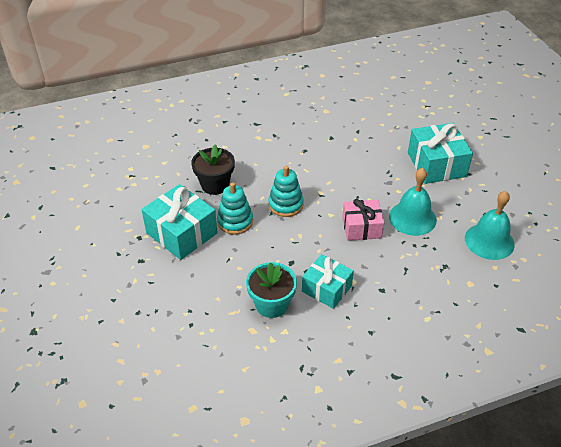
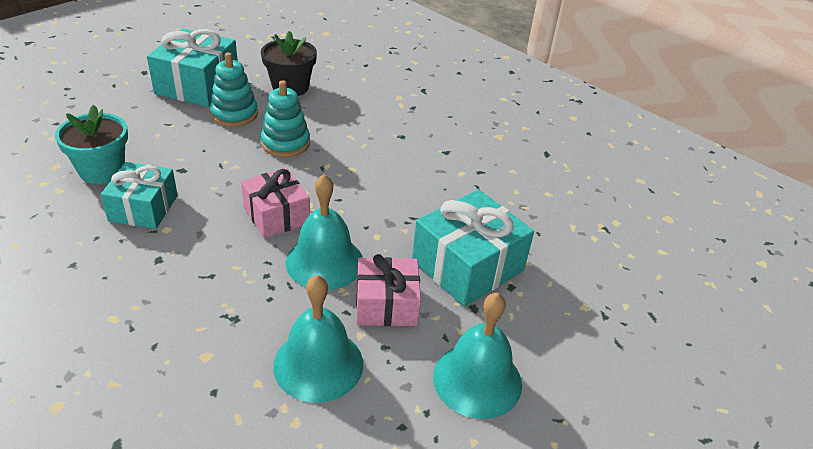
camera: 60 degrees right, 5 degrees down
none -> pink gift [356,254,421,326]
none -> turquoise bell [433,292,522,419]

